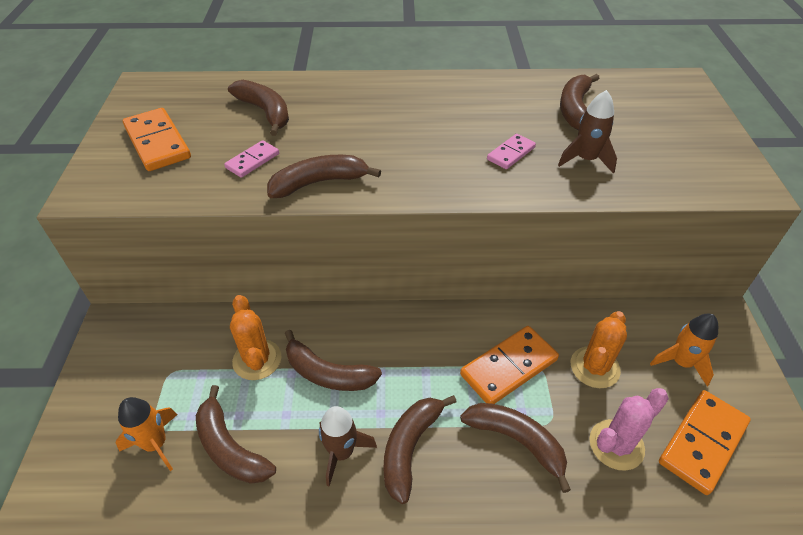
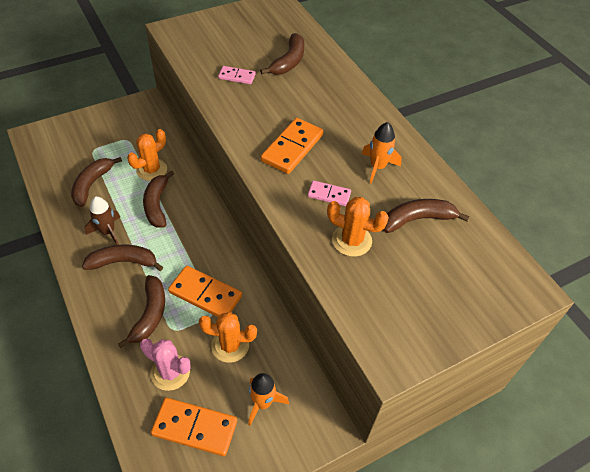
camera: 60 degrees right, 5 degrees up
orange rocket [116,397,177,471] -> orange rocket moved to [362,122,402,183]
orange domino [123,108,191,171] -> orange domino moved to [261,118,323,174]
brown banana [267,155,381,198] -> none
brown rocket [558,90,617,174] -> orange cactus [327,197,389,257]

